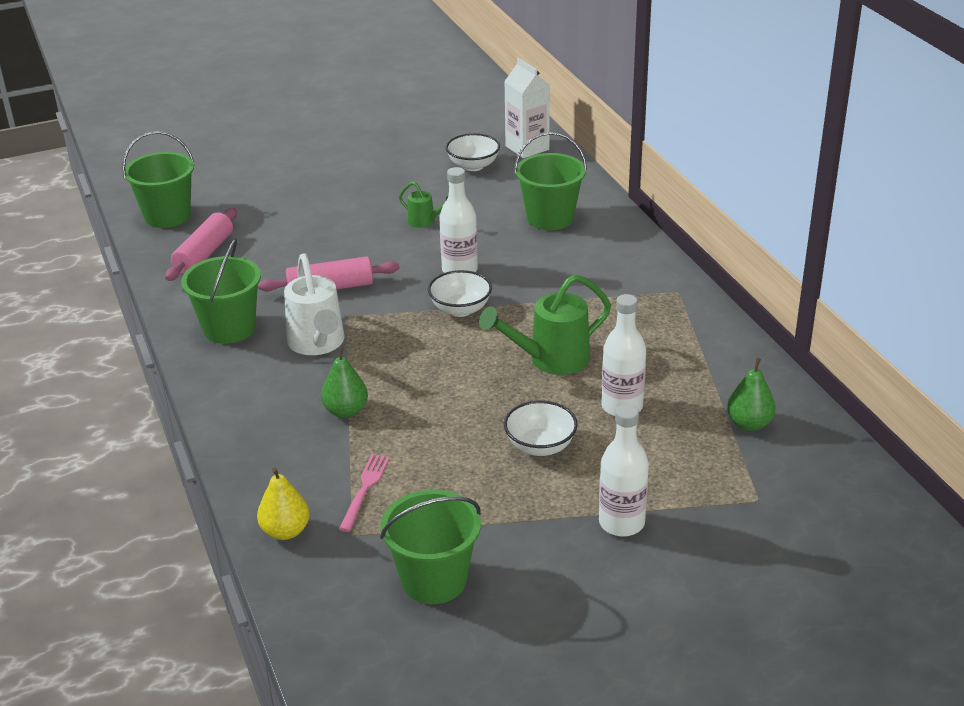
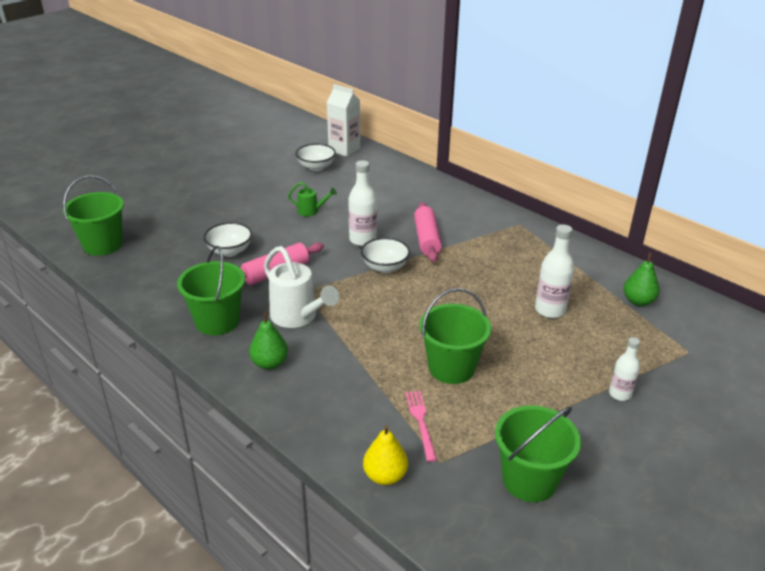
camera: 25 degrees left, 0 degrees up
pink rolling pin [165,208,237,281] -> pink rolling pin moved to [414,202,442,262]
green pear [321,346,368,418] -> green pear moved to [249,312,288,370]
green watering can [479,274,611,375] -> none
white bowl [504,400,578,456] -> white bowl moved to [203,222,252,257]
green bucket [514,132,587,230] -> green bucket moved to [419,288,491,384]
white bottle [599,404,649,536] -> white bottle [609,337,640,401], size x0.64

